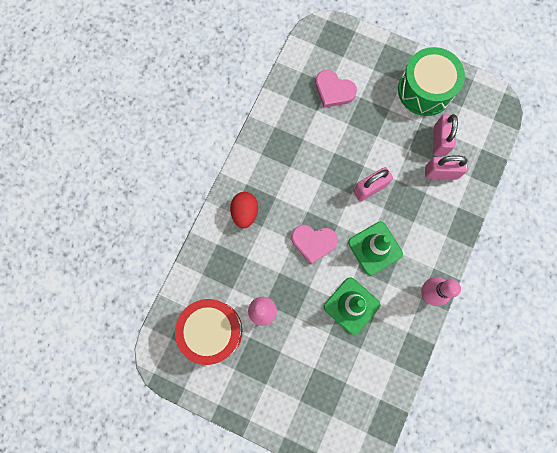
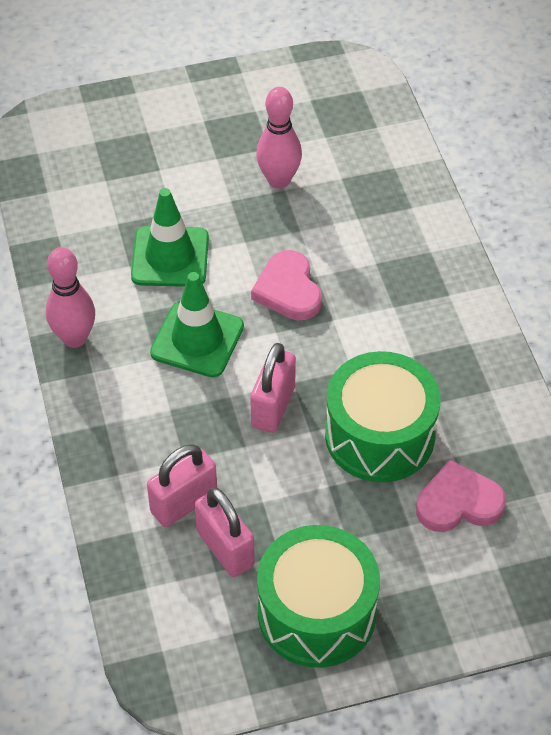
camera: 140 degrees right, 25 degrees down
red drum [175,299,242,365] -> none
red egg [230,192,258,229] -> none
pink heart [291,225,338,264] -> pink heart turned 75 degrees counterclockwise [251,250,322,320]
none -> green drum [325,351,440,482]

